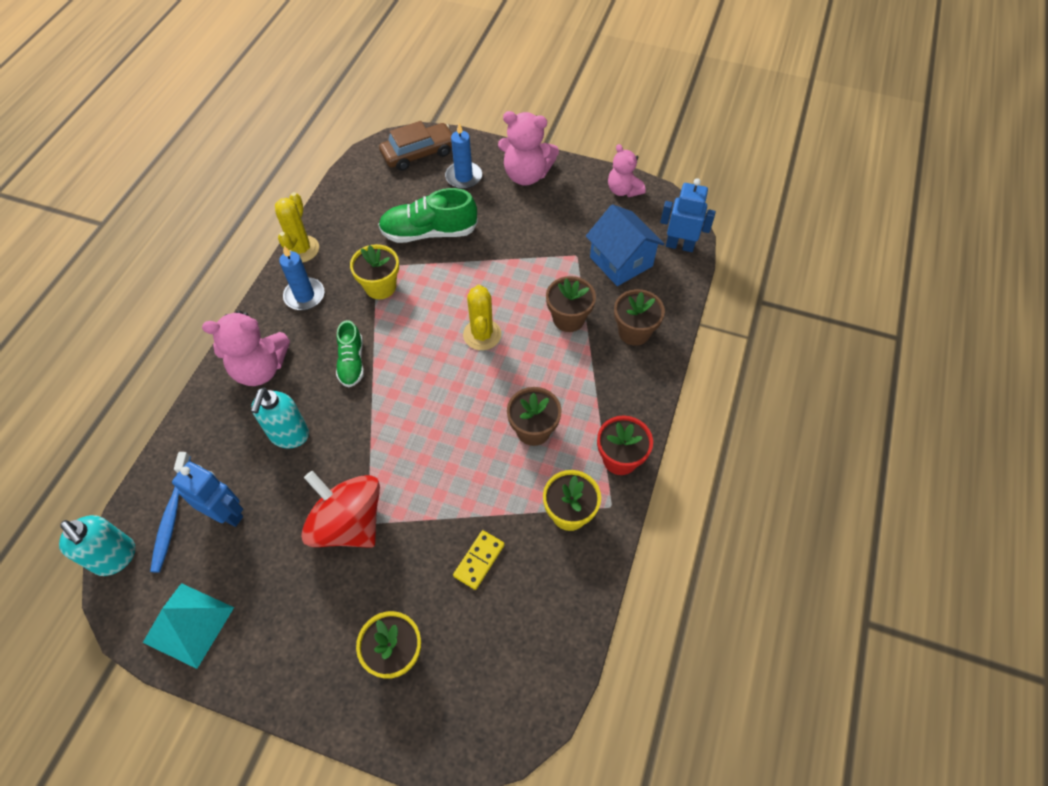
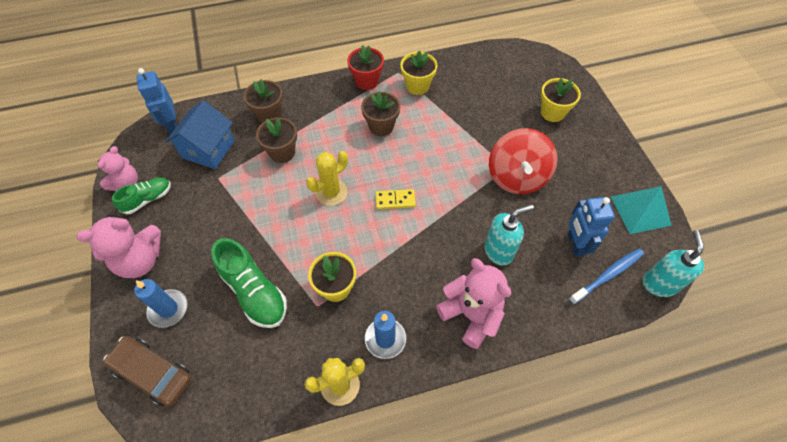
camera: 125 degrees left, 0 degrees up
green shoe [336,320,364,387] -> green shoe moved to [112,177,171,215]
yellow domino [453,530,505,590] -> yellow domino moved to [375,189,416,209]
pink teddy bear [498,111,559,186] -> pink teddy bear turned 90 degrees clockwise [76,215,161,278]

